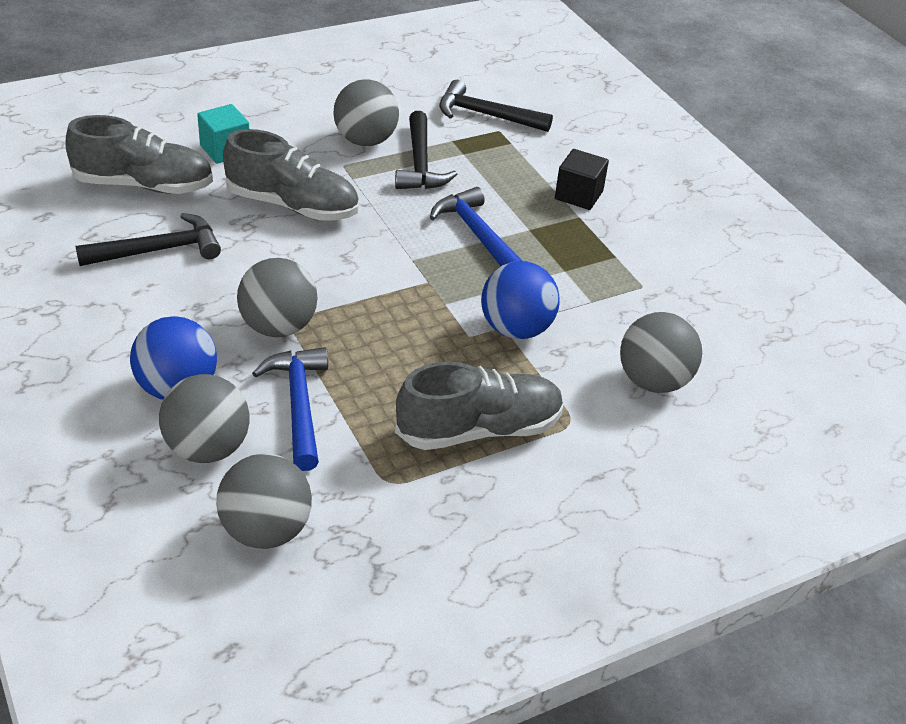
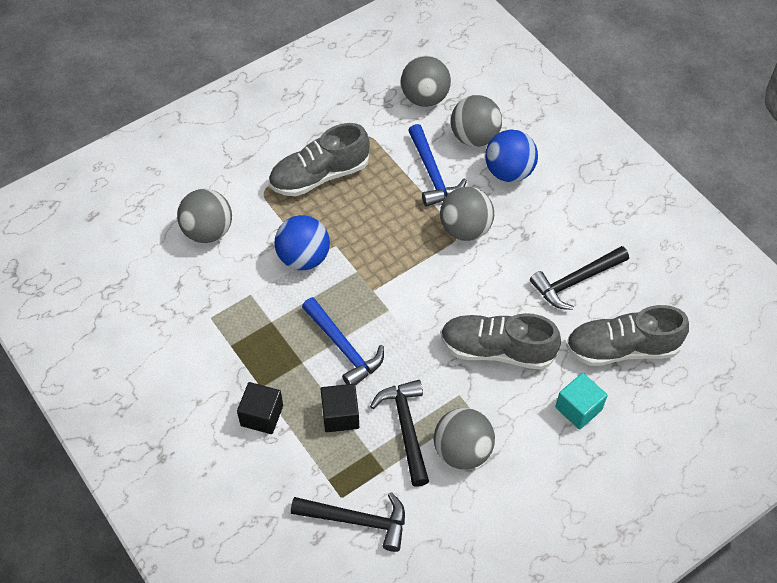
camera: 175 degrees right, 15 degrees up
none -> black cube [321,384,359,432]

